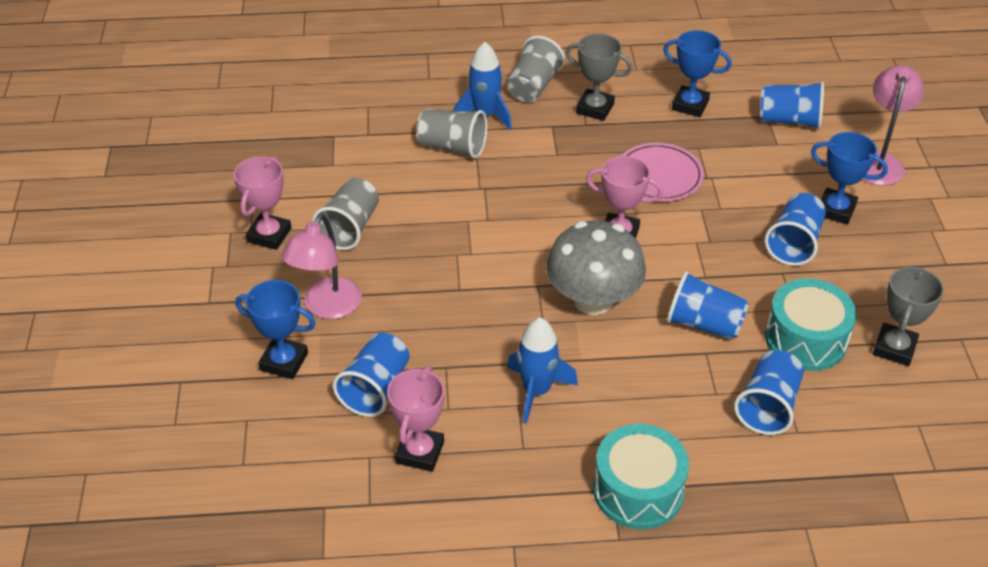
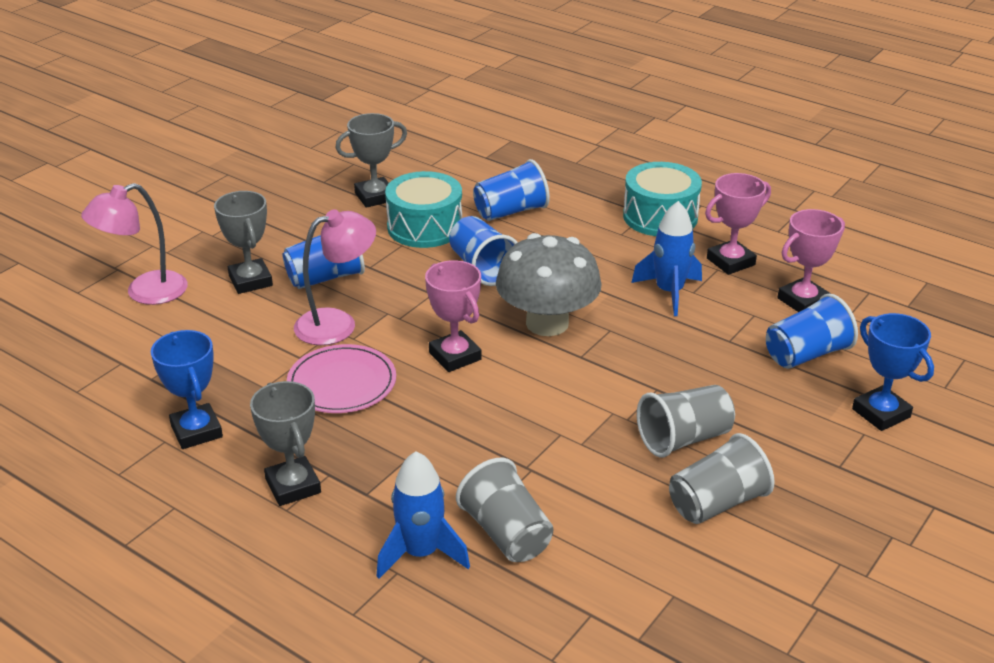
camera: 140 degrees left, 10 degrees down
pink trophy [234,156,291,250] -> pink trophy moved to [705,173,771,275]
pink lamp [281,214,362,319] -> pink lamp moved to [294,209,376,345]
grey cup [507,36,565,102] -> grey cup moved to [637,385,735,457]
blue cup [760,82,824,129] -> none
blue trophy [811,132,888,225] -> grey trophy [214,191,273,294]

